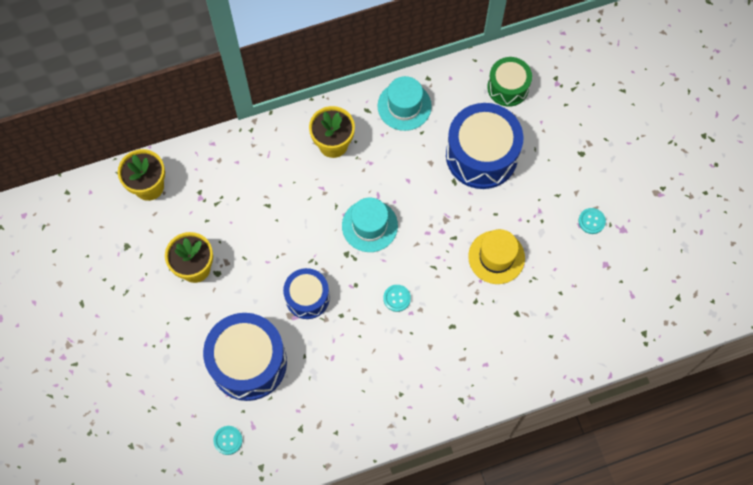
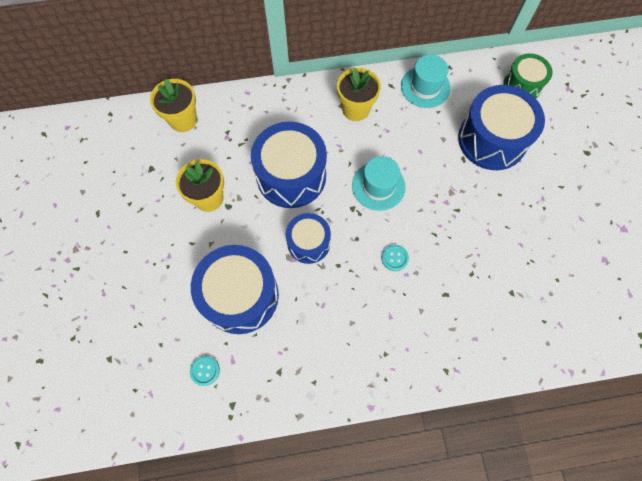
camera: 10 degrees right, 0 degrees up
yellow hat [468,229,525,284] -> none
turquoise button [578,208,606,234] -> none
none -> blue drum [251,122,327,208]

